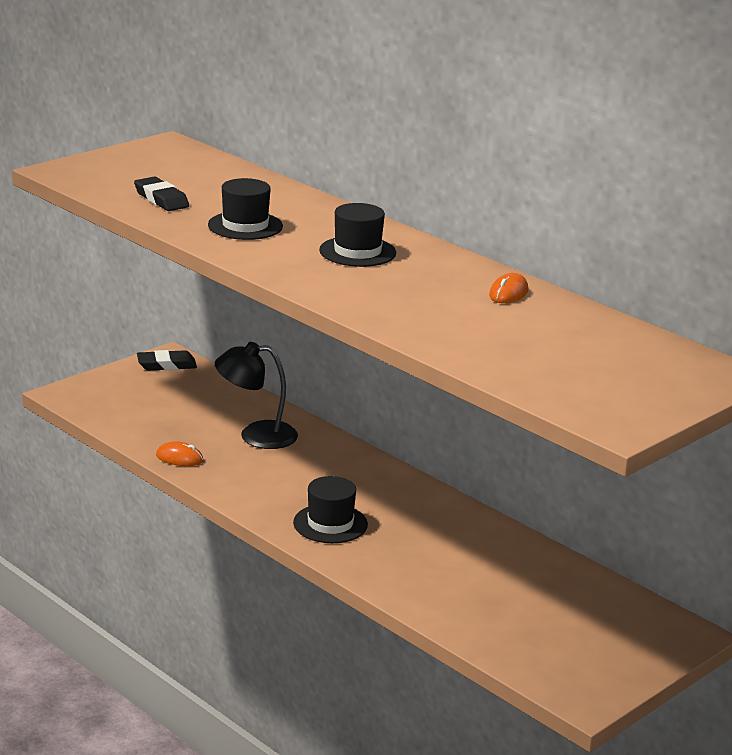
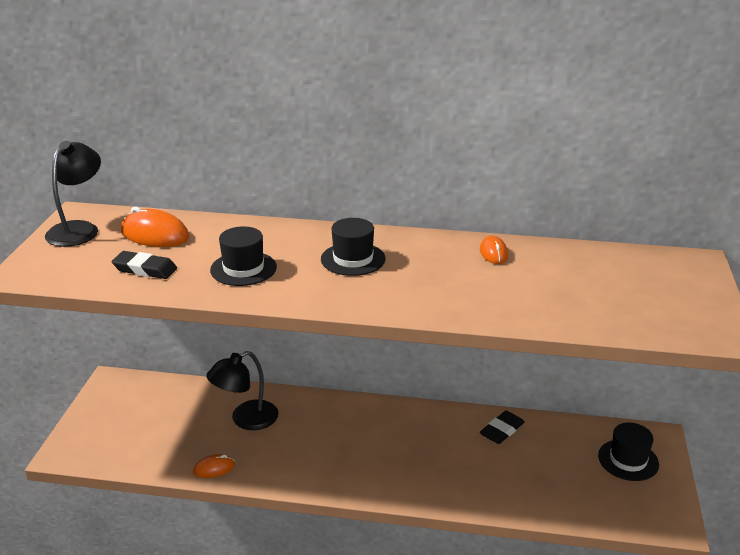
camera: 35 degrees left, 5 degrees up
black eraser [137,350,197,370] -> black eraser moved to [480,411,525,444]
black hat [293,476,368,543] -> black hat moved to [598,423,659,481]
none -> black lamp [45,141,101,247]
none -> orange mouse [121,207,189,247]

